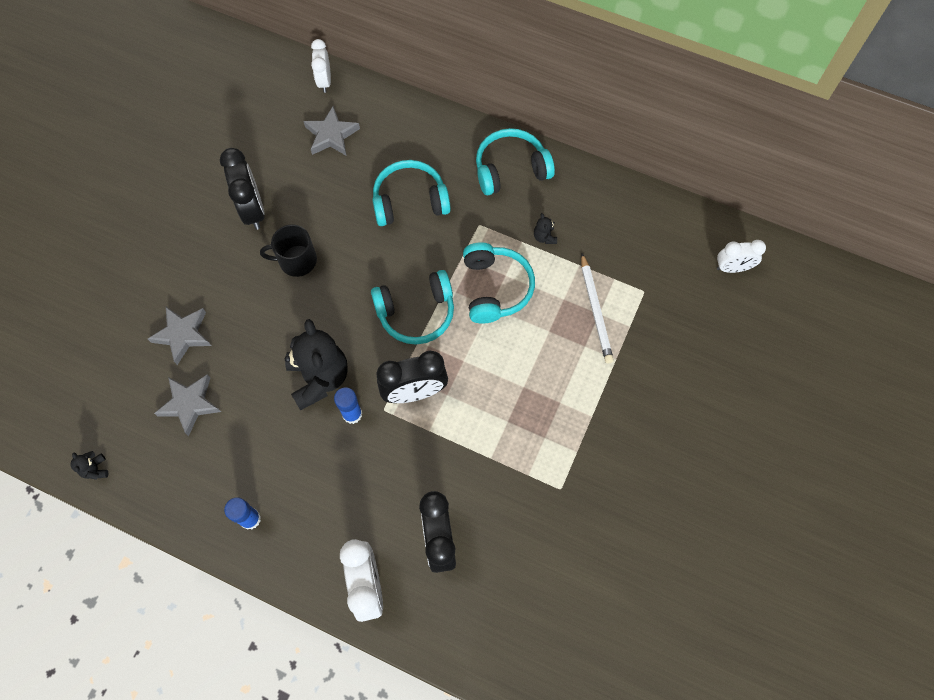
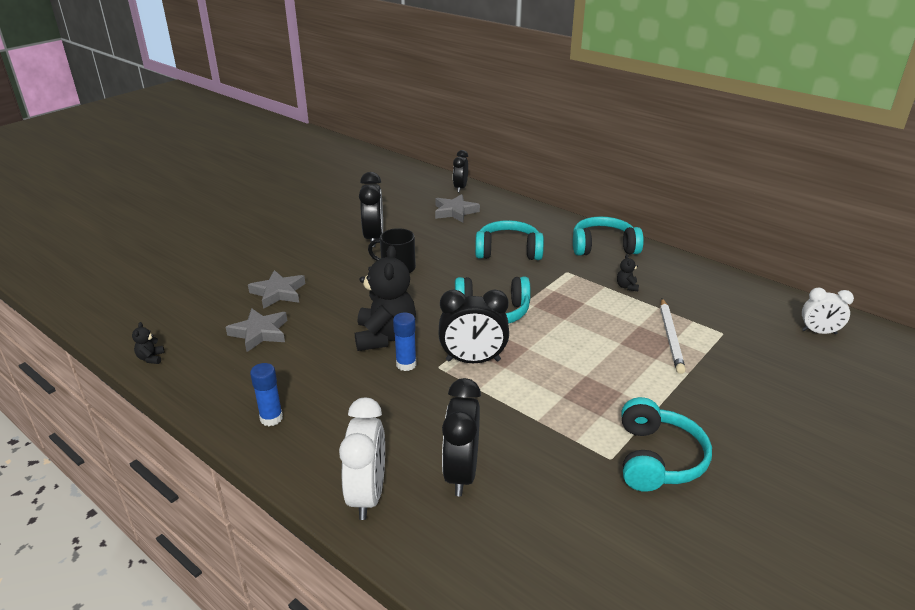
camera: 15 degrees right, 35 degrees down
white clock [311,39,331,93] -> black clock [453,150,468,193]
turquoise headphones [463,242,535,324] -> turquoise headphones moved to [622,397,712,492]

